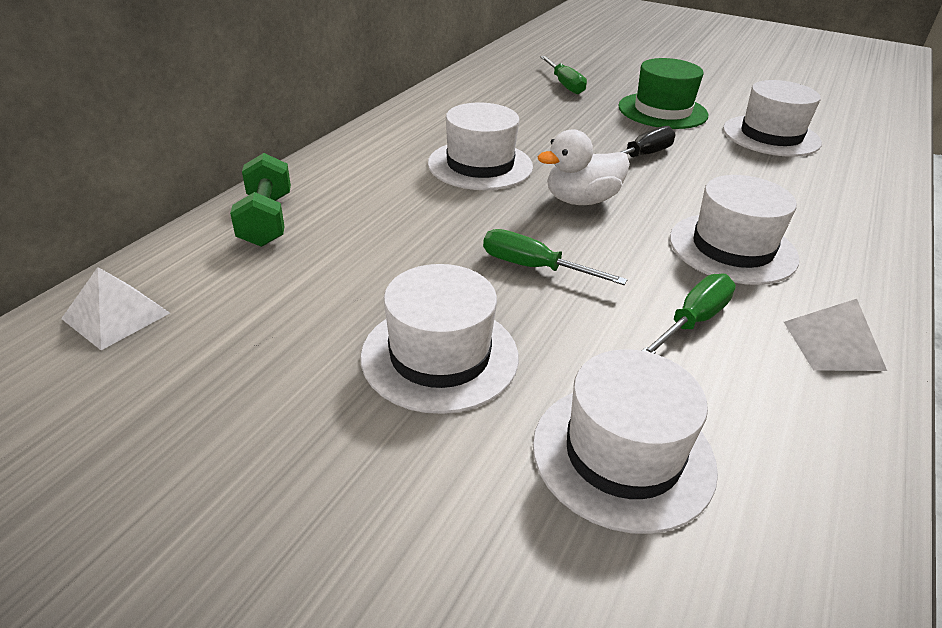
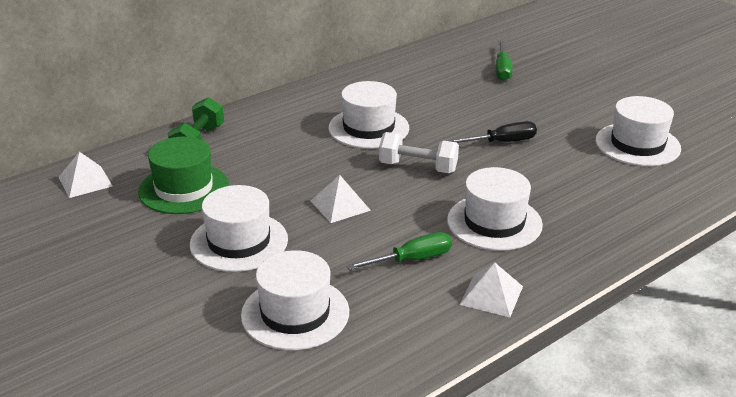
camera: 25 degrees right, 5 degrees down
green screwdriver [483,229,627,285] -> white pyramid [311,175,371,223]
white duck [538,129,630,205] -> white dumbbell [379,132,459,173]
green hat [618,58,708,129] -> green hat moved to [138,136,229,214]

